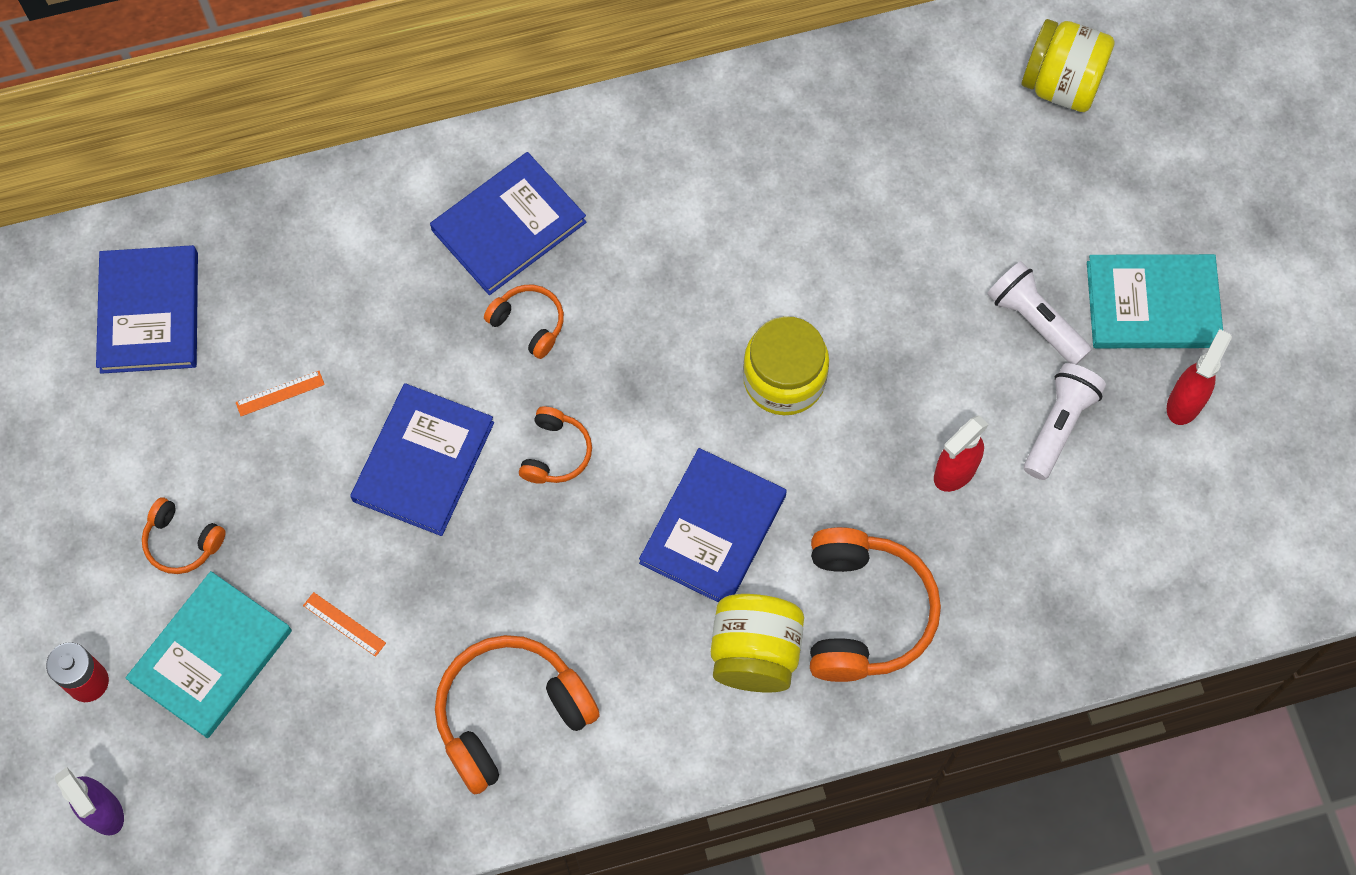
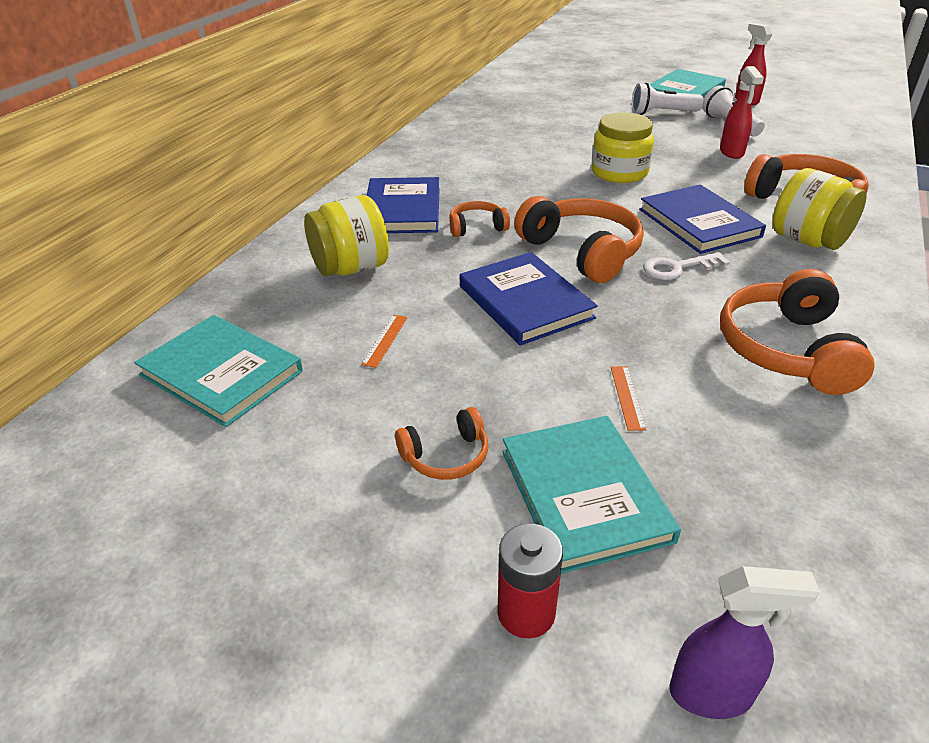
camera: 50 degrees left, 30 degrees down
blue book [96,245,198,374] -> turquoise book [134,315,303,427]
orange ruler [303,592,386,657] -> orange ruler turned 75 degrees counterclockwise [611,366,647,431]
orange headphones [519,406,592,484] -> orange headphones [514,196,644,283], size x1.92
yellow jar [1021,19,1115,112] -> yellow jar moved to [304,195,389,276]
none -> white key [643,252,730,280]

